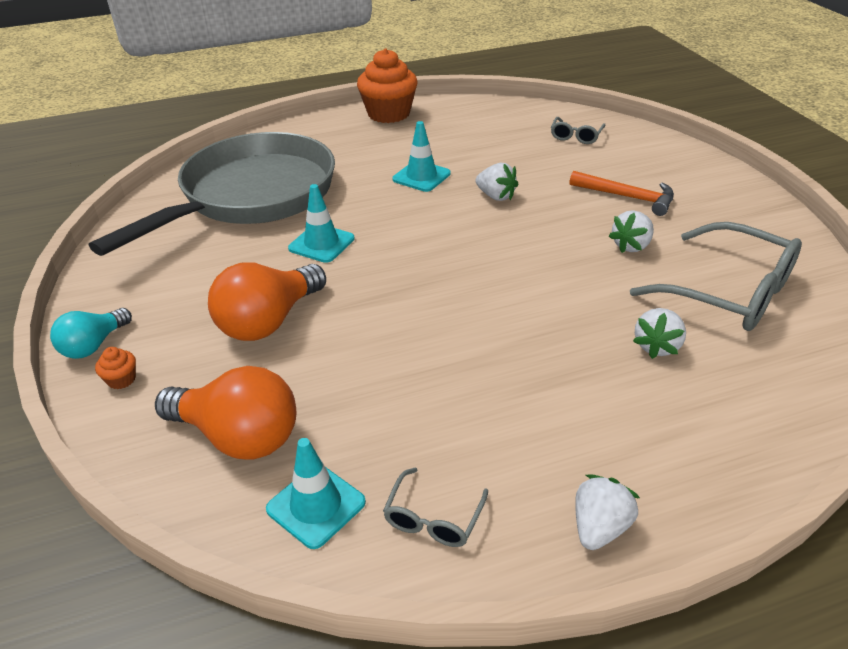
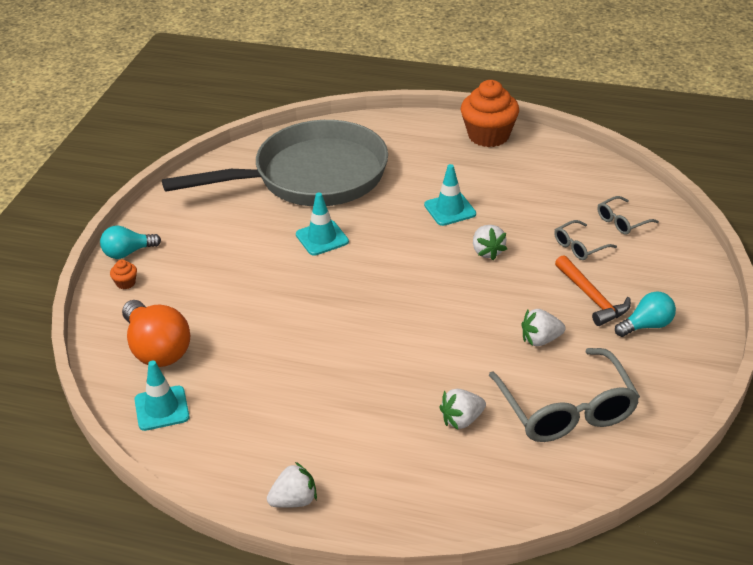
camera: 35 degrees right, 0 degrees up
orange light bulb [208,262,326,341] -> none
grey glasses [383,468,488,547] -> grey glasses moved to [554,220,617,260]
none -> turquoise light bulb [615,291,676,337]

